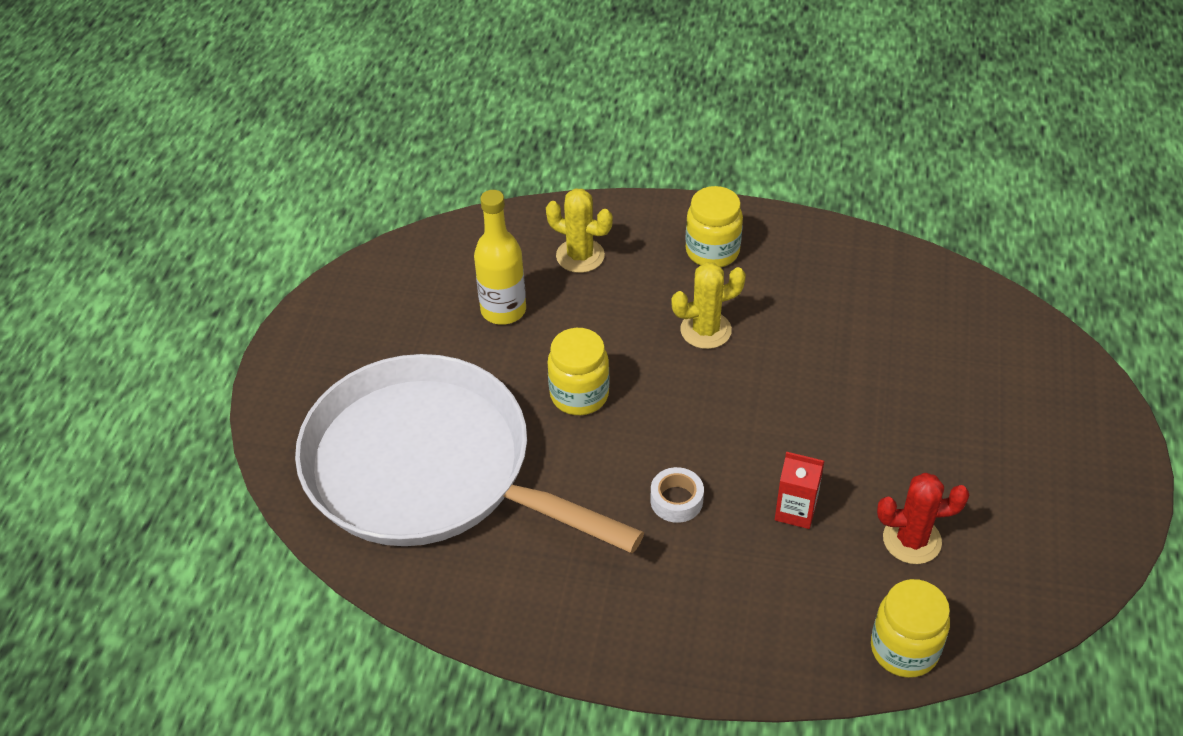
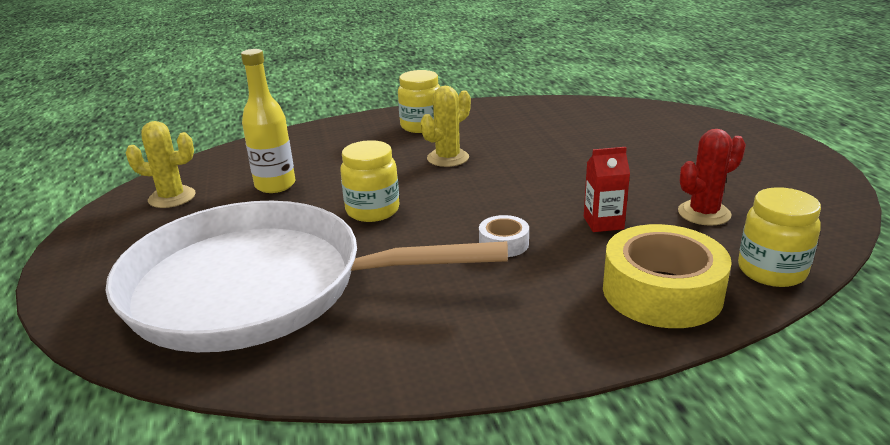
camera: 25 degrees left, 20 degrees down
yellow cactus [546,188,613,273] -> yellow cactus moved to [126,121,195,208]
none -> yellow tape [603,224,732,328]

